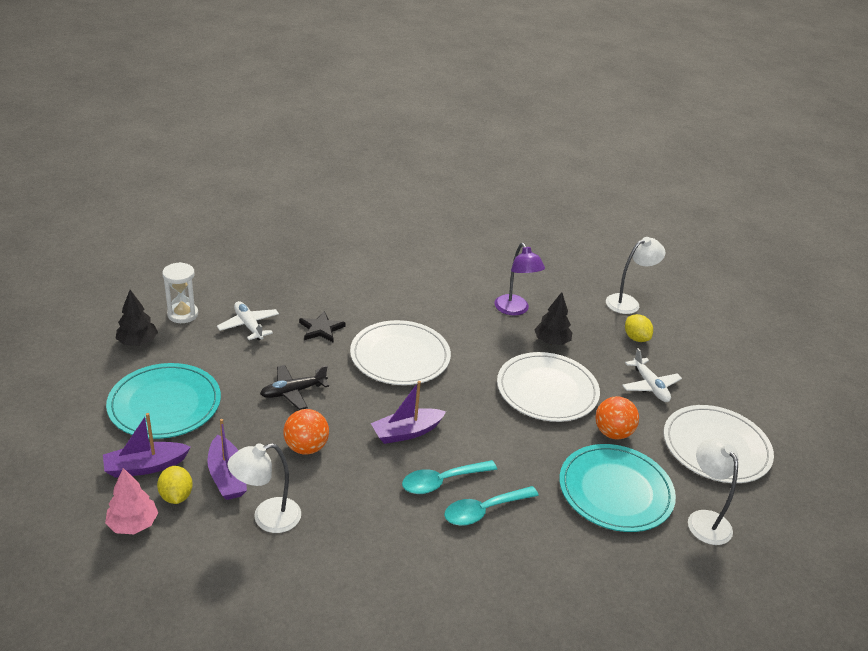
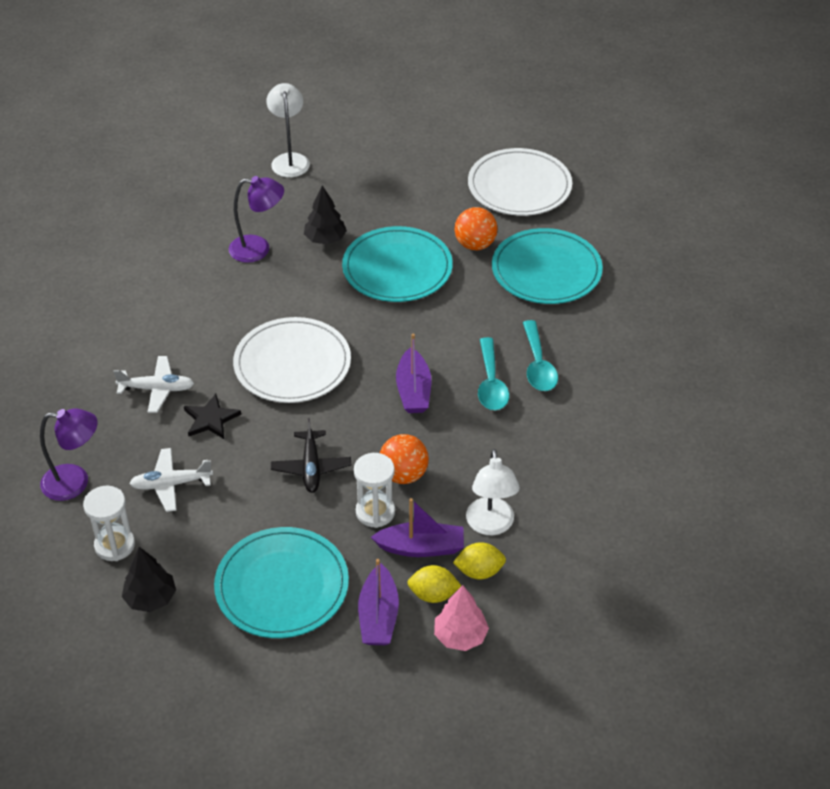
camera: 65 degrees left, 10 degrees up
white plate [497,352,600,422] -> turquoise plate [342,226,453,302]
white plane [622,348,682,402] -> white plane moved to [113,356,194,413]
yellow lemon [625,314,653,342] -> yellow lemon moved to [453,542,506,579]
white lamp [688,438,738,545] -> none
none -> purple lamp [40,408,97,501]
none -> white hourglass [354,453,395,528]

